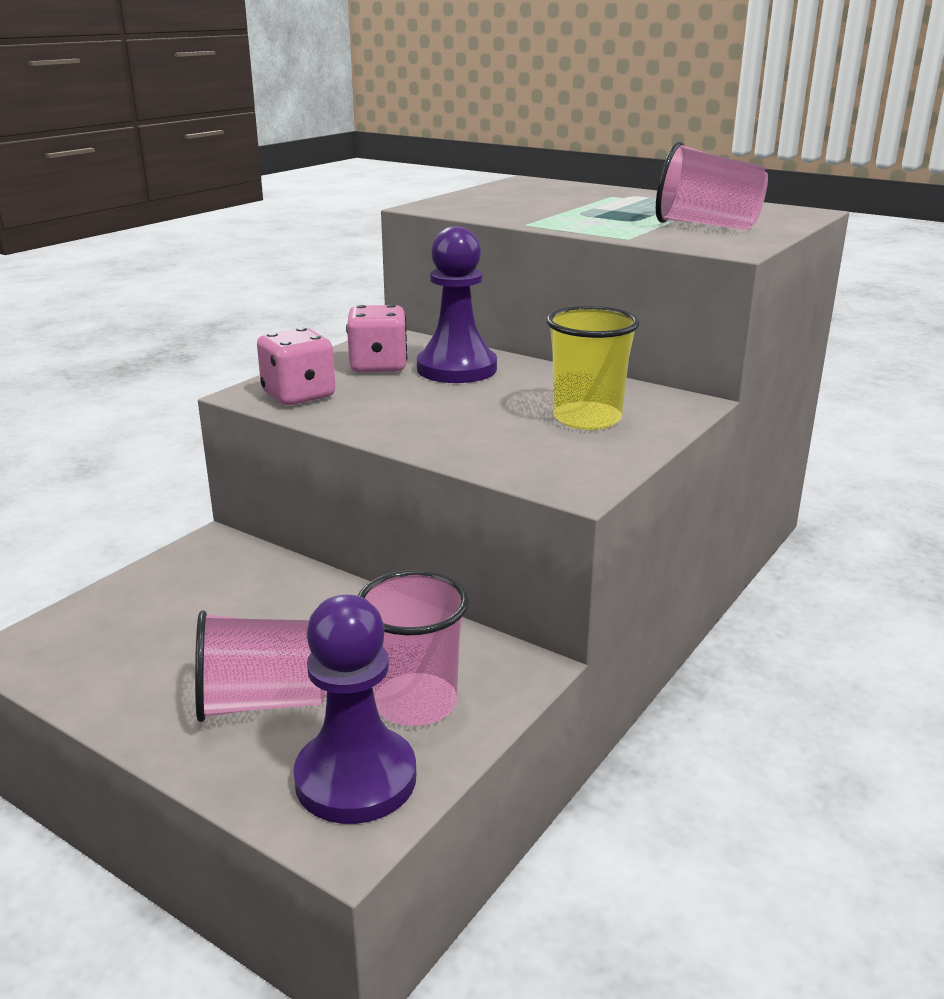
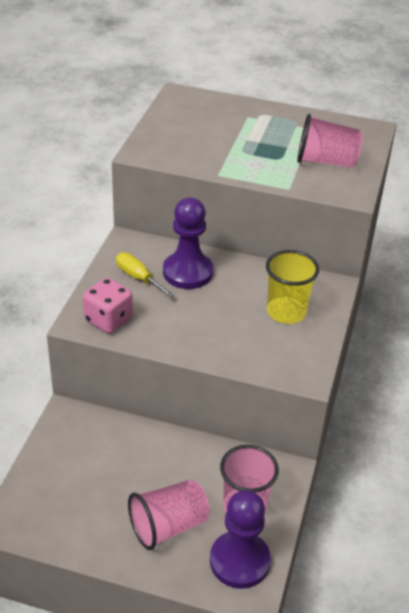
camera: 20 degrees left, 15 degrees up
pink dice [346,304,407,372] -> yellow screwdriver [116,253,174,297]

